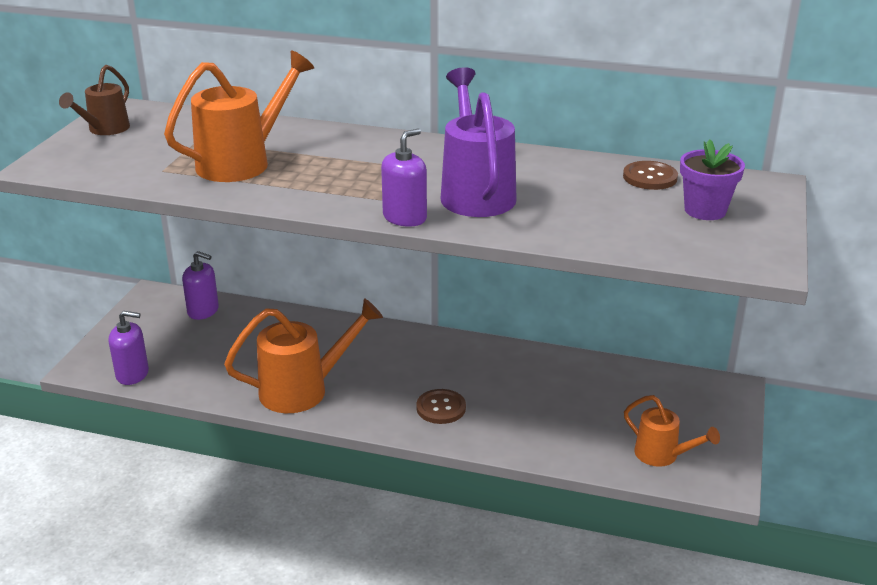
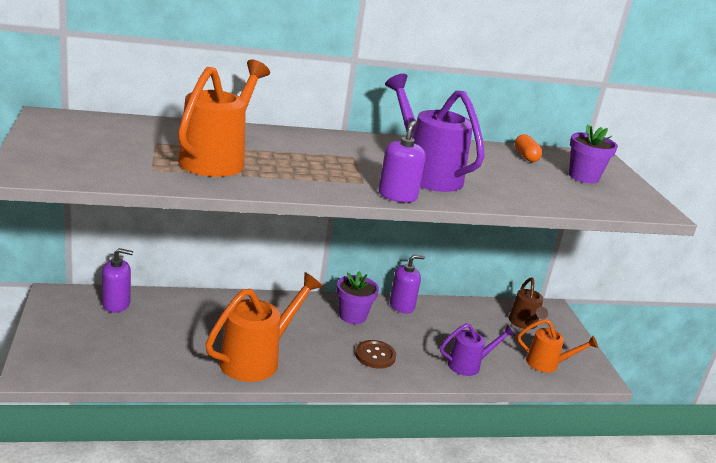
camera: 30 degrees left, 5 degrees down
brown watering can [59,65,130,135] -> brown watering can moved to [509,278,548,329]
purple soap dispenser [109,311,149,385] -> purple soap dispenser moved to [390,255,425,313]
brown button [623,161,678,190] -> orange capsule [515,134,542,162]
none -> purple flower pot [337,271,379,324]
none -> purple watering can [440,323,515,376]

